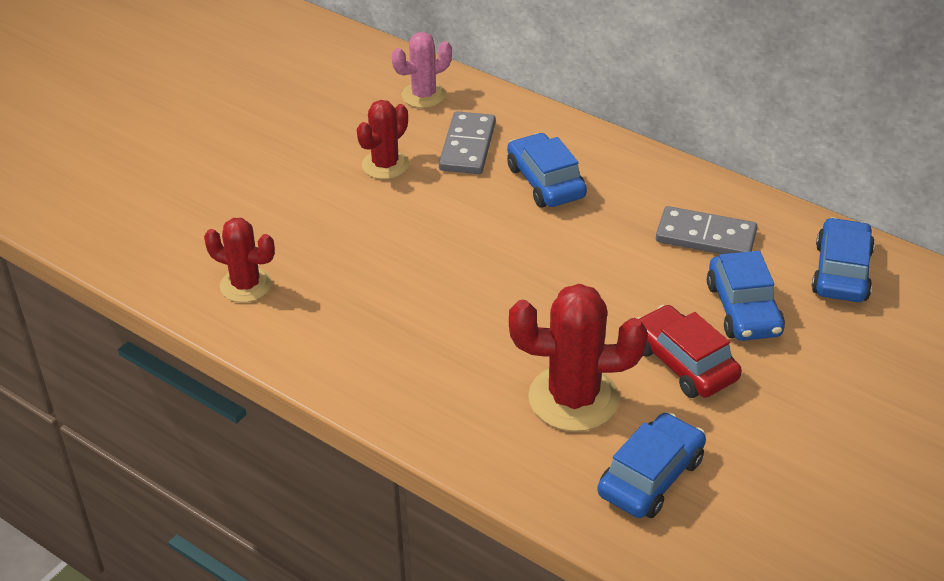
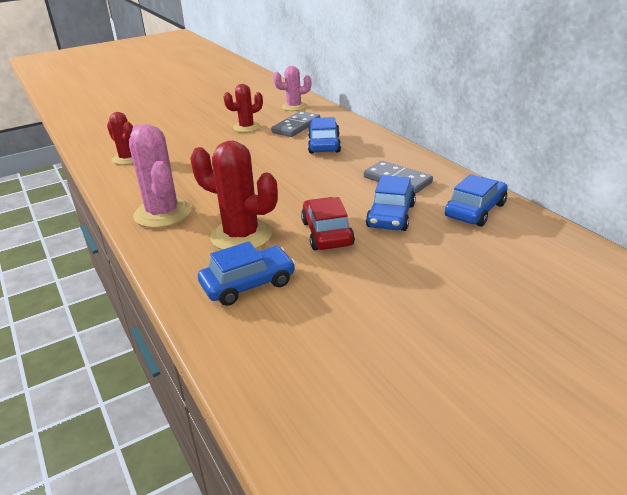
camera: 25 degrees right, 10 degrees down
none -> pink cactus [129,124,192,228]

